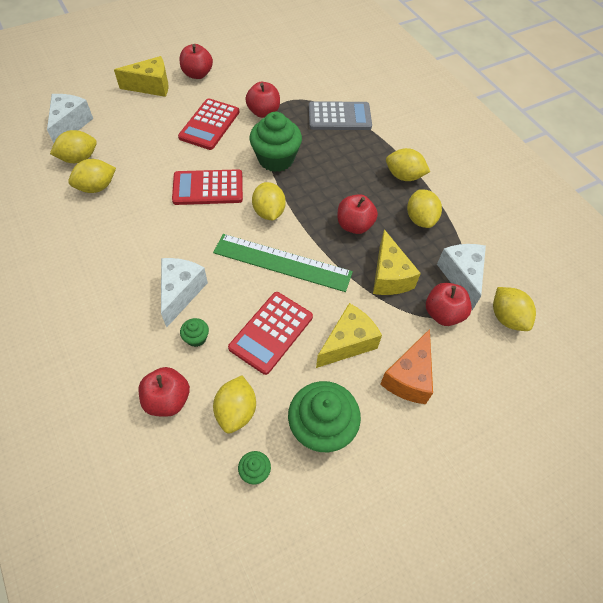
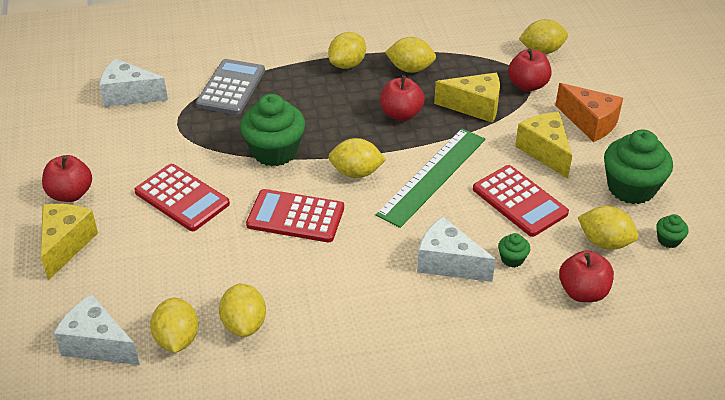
camera: 70 degrees left, 15 degrees down
red calculator [172,169,243,205] -> red calculator turned 90 degrees clockwise [246,189,344,242]
red apple [245,82,280,118] -> none
white cheese [437,244,486,310] -> white cheese moved to [99,58,168,107]

